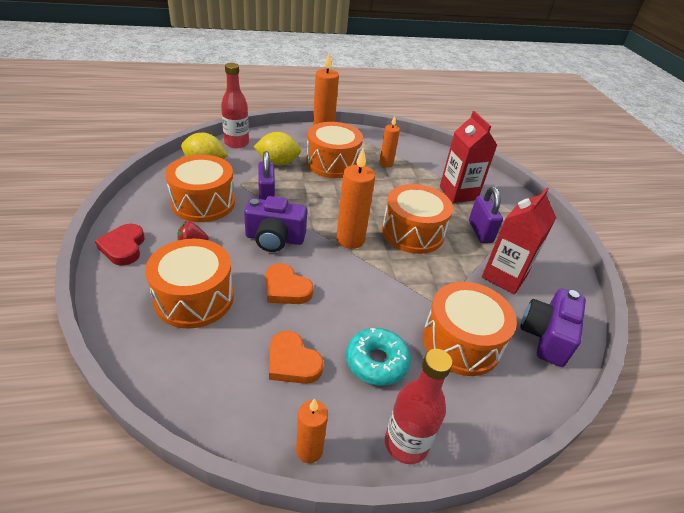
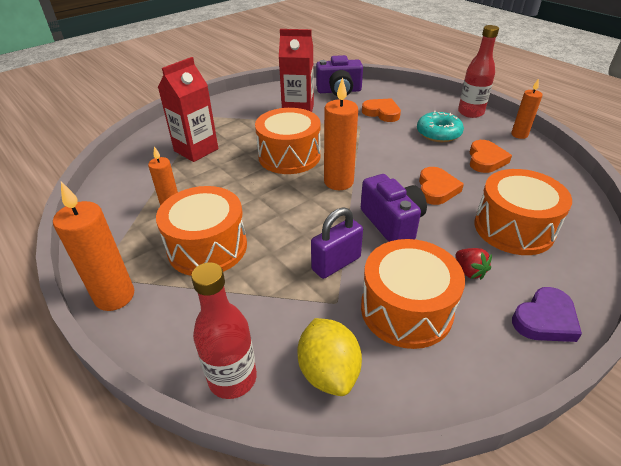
camera: 115 degrees left, 0 degrees up
red heart [95,224,145,265] -> purple heart [512,287,582,342]
yellow lemon [253,132,301,165] -> none
orange drum [423,282,517,376] -> orange heart [362,98,401,122]
purple padlock [469,187,503,243] -> none

